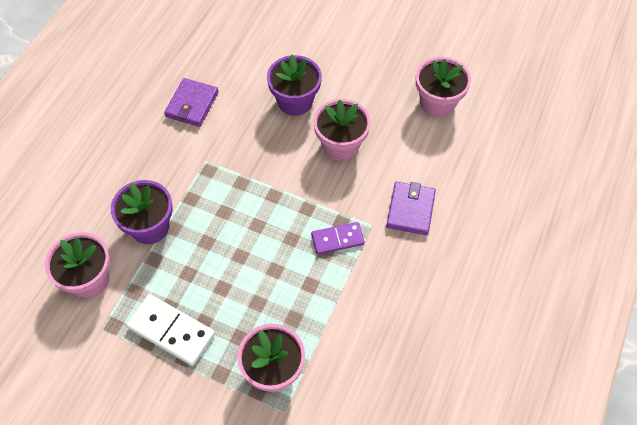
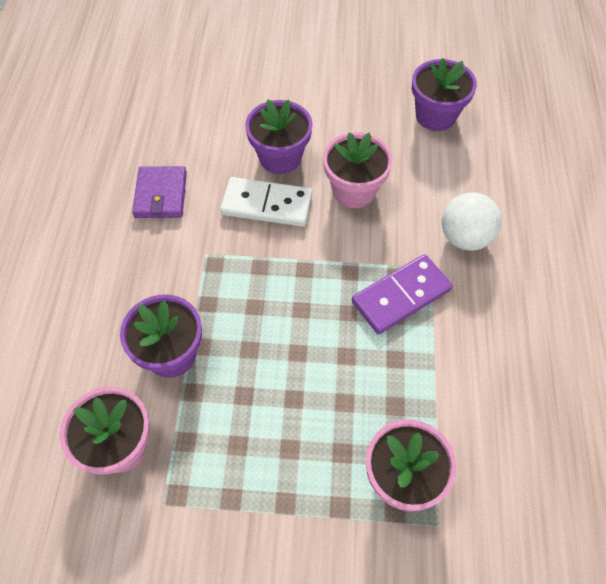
camera: 20 degrees left, 0 degrees up
white domino [126,294,215,366] -> white domino moved to [220,177,312,227]
purple domino [311,222,365,254] -> purple domino [352,254,453,334], size x1.53
purple wallet [386,182,436,235] -> white ball [442,192,502,251]
pink flower pot [416,57,471,117] -> purple flower pot [412,58,477,131]

